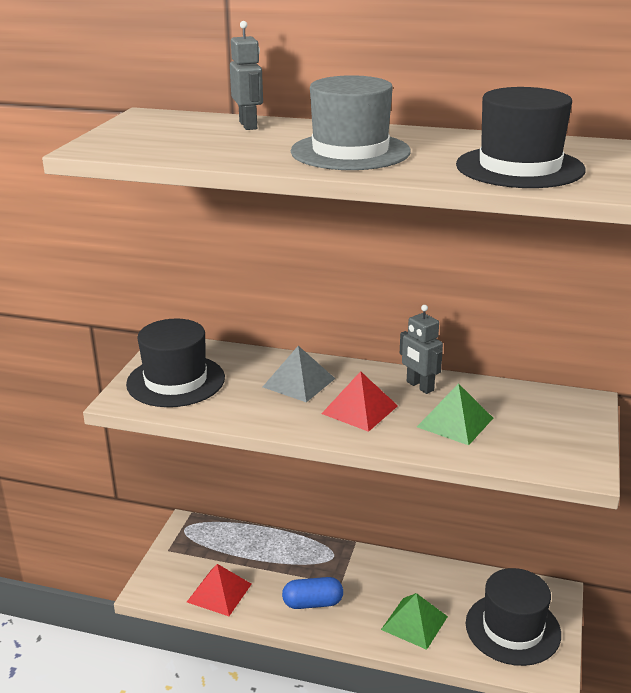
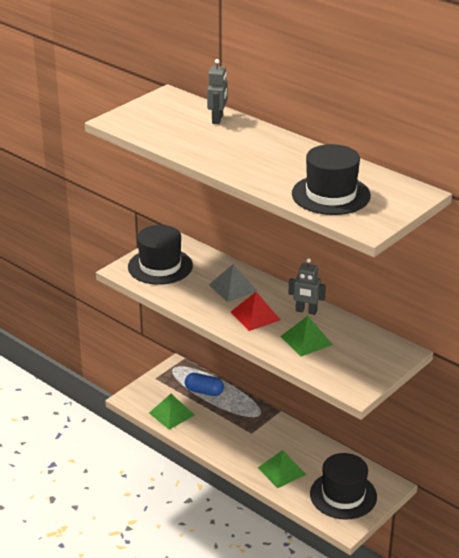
camera: 25 degrees right, 5 degrees up
red pyramid [187,564,252,616] -> green pyramid [149,394,195,430]
blue capsule [282,577,343,609] -> blue capsule moved to [185,373,224,396]
grey hat [291,75,411,170] -> none
grey robot [400,305,443,394] -> grey robot turned 60 degrees counterclockwise [288,258,326,315]

